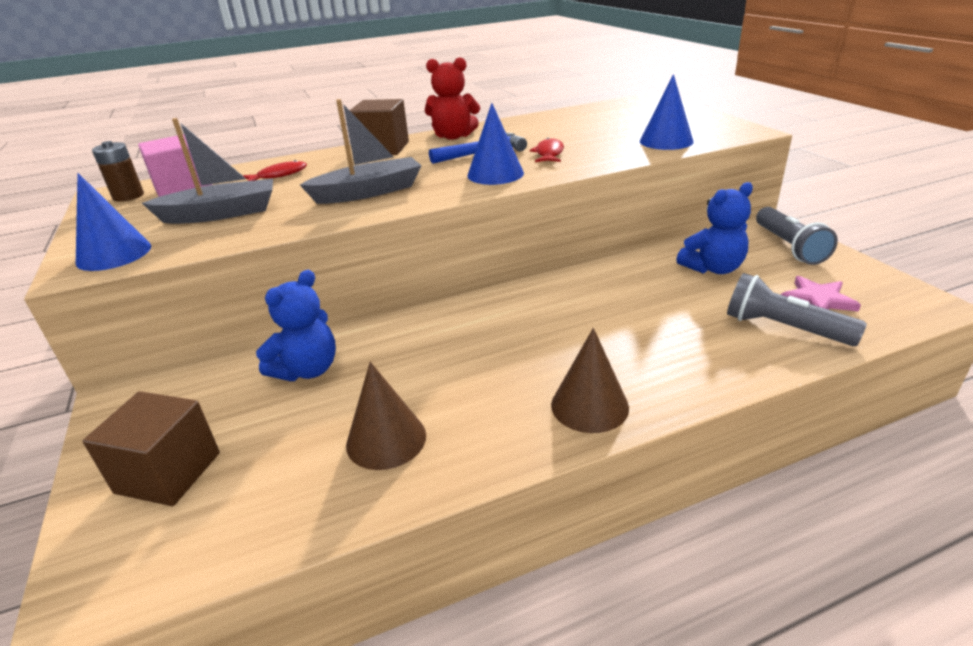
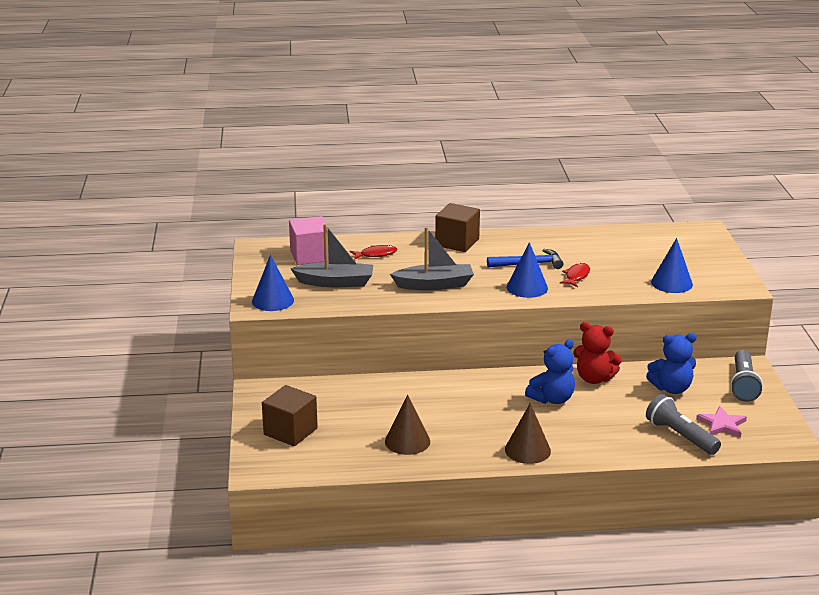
camera: 15 degrees right, 5 degrees down
brown battery [92,141,144,202] -> none
blue teddy bear [256,270,336,381] -> blue teddy bear moved to [525,339,575,404]
red teddy bear [425,57,480,140] -> red teddy bear moved to [573,322,622,384]

